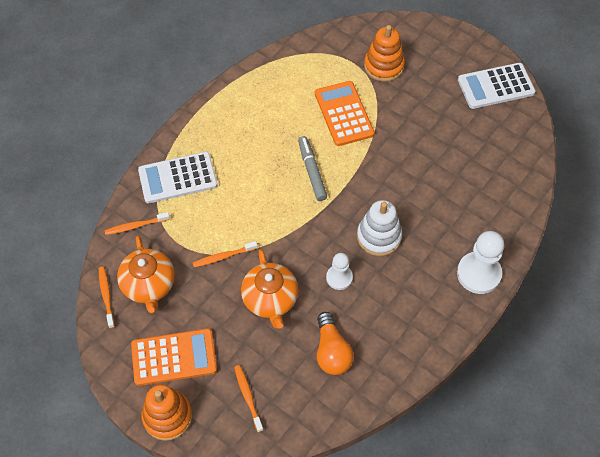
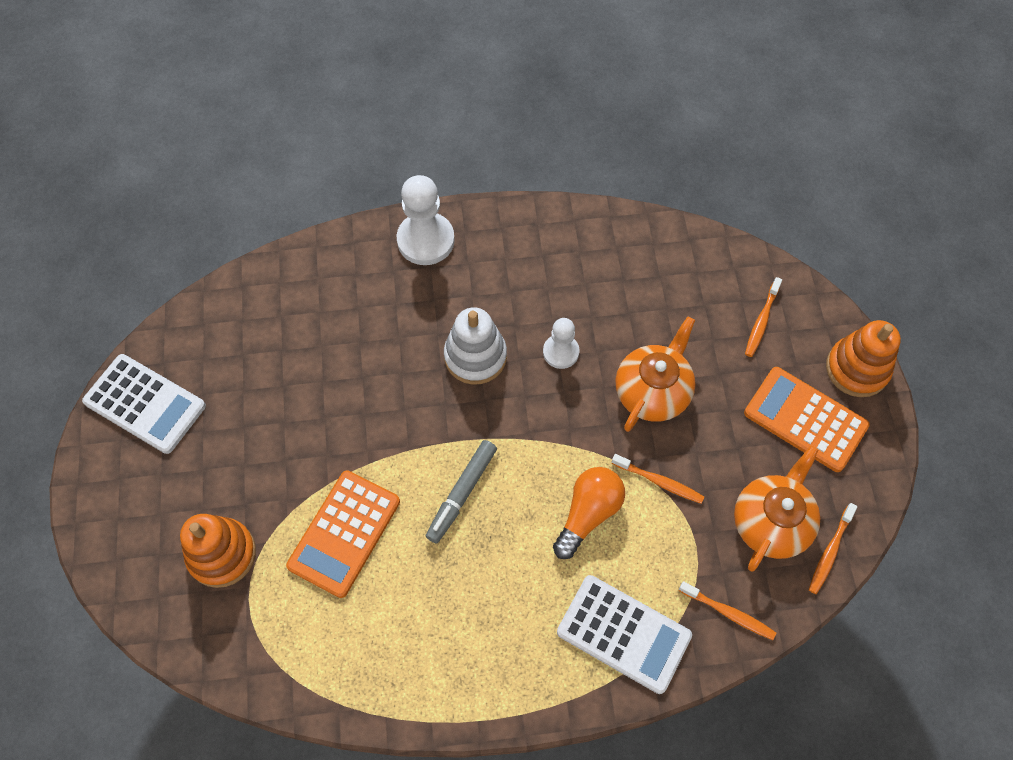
camera: 135 degrees left, 5 degrees up
orange light bulb [317,312,354,375] -> orange light bulb moved to [553,467,625,559]

